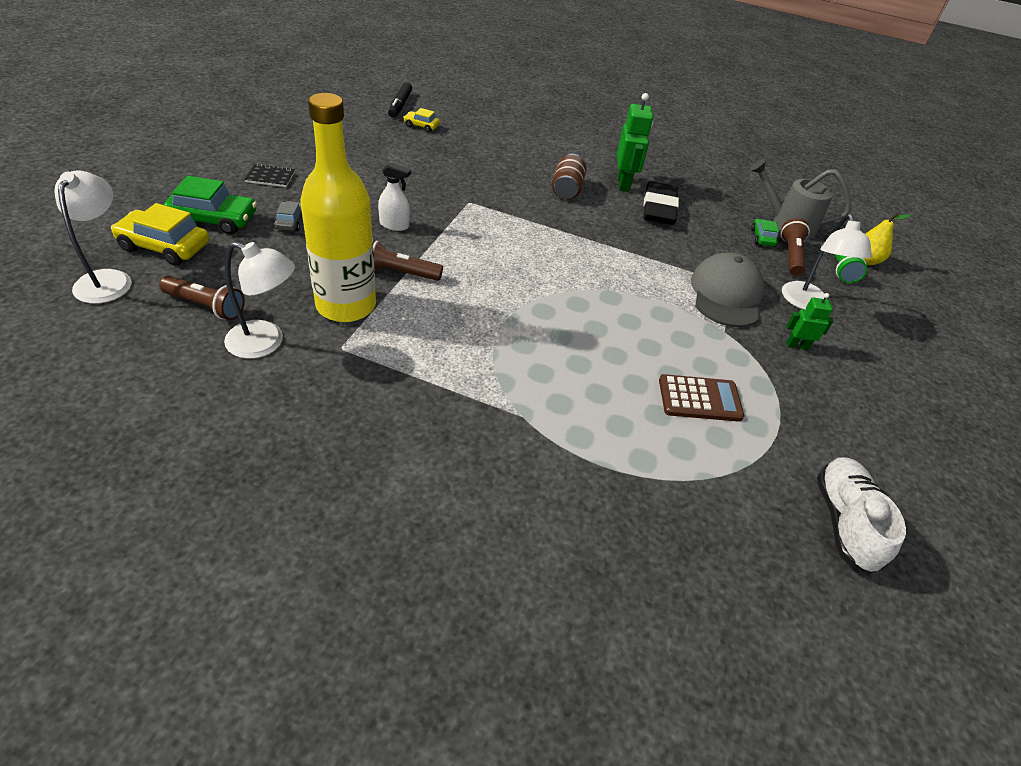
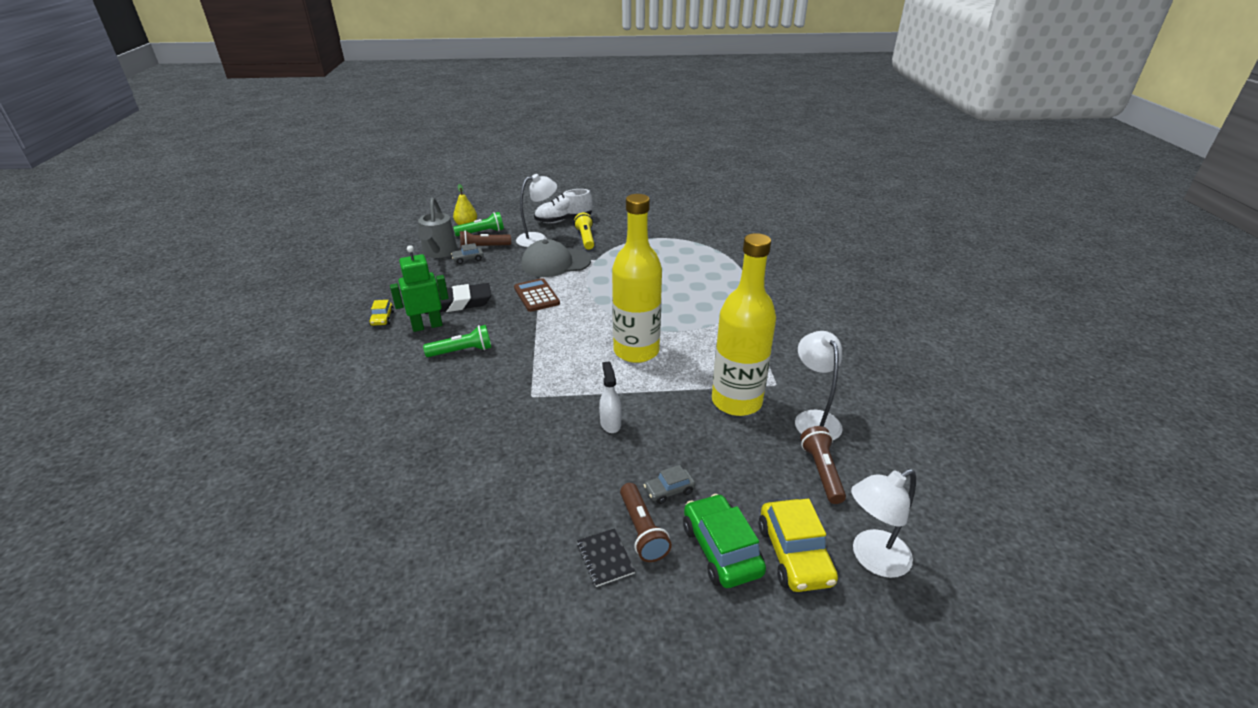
camera: 110 degrees left, 10 degrees down
brown flashlight [373,241,443,281] -> brown flashlight moved to [620,483,672,562]
black marker [388,82,412,118] -> none
yellow car [403,108,440,132] -> yellow car moved to [369,300,394,326]
brown can [552,154,587,199] -> green flashlight [423,325,491,357]
brown calculator [659,374,744,422] -> brown calculator moved to [514,278,560,312]
green car [751,219,779,247] -> grey car [451,243,484,264]
green robot [786,293,834,350] -> yellow flashlight [574,213,594,249]
white shoe [817,457,906,575] -> white shoe moved to [534,189,593,223]
none -> yellow bottle [612,194,662,363]

